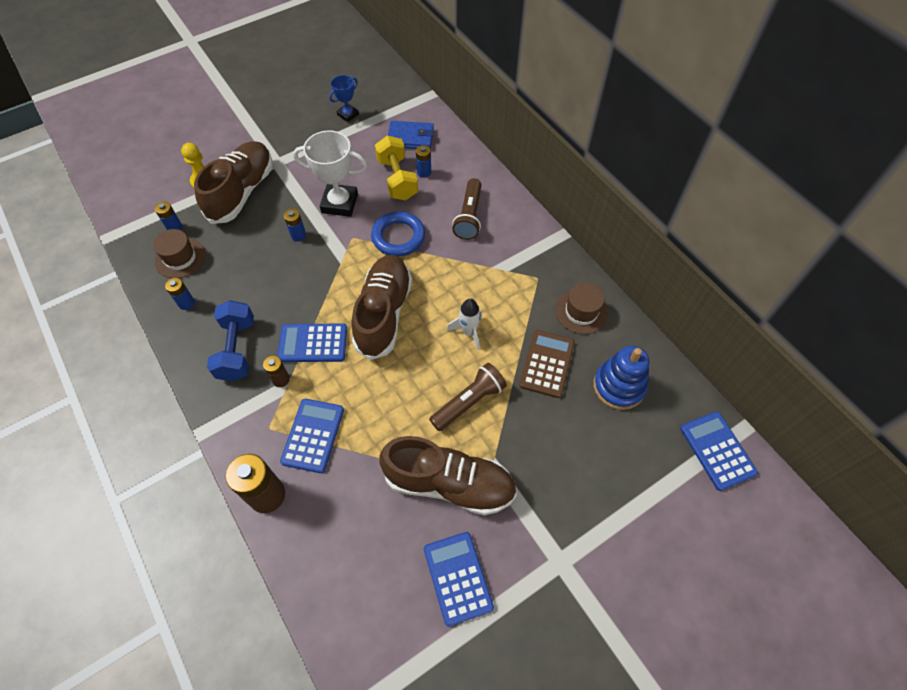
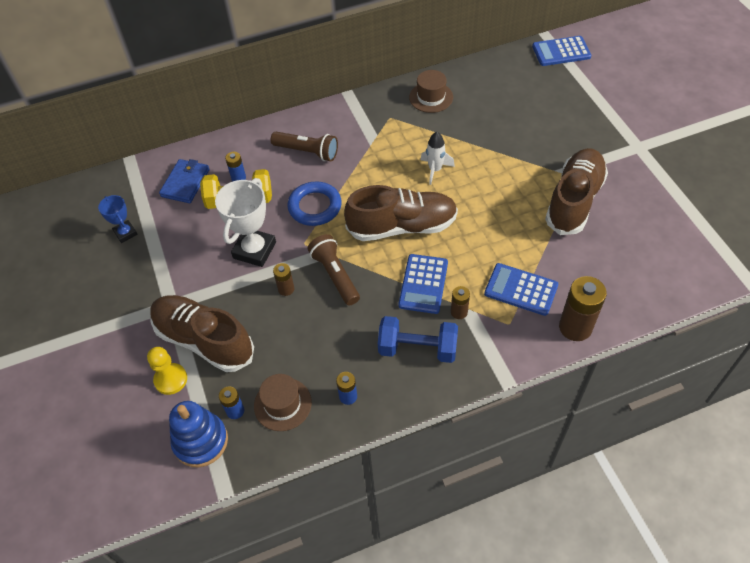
camera: 75 degrees left, 5 degrees down
blue battery [284,209,306,241] -> brown battery [273,263,294,296]
brown shoe [351,255,412,360] -> brown shoe turned 150 degrees clockwise [344,185,458,241]
blue calculator [424,532,494,627] -> none
brown flashlight [429,363,507,431] -> brown flashlight moved to [308,234,360,305]
brown calculator [519,330,574,398] -> none
blue stacking toy [593,346,649,410] -> blue stacking toy moved to [169,401,228,467]

